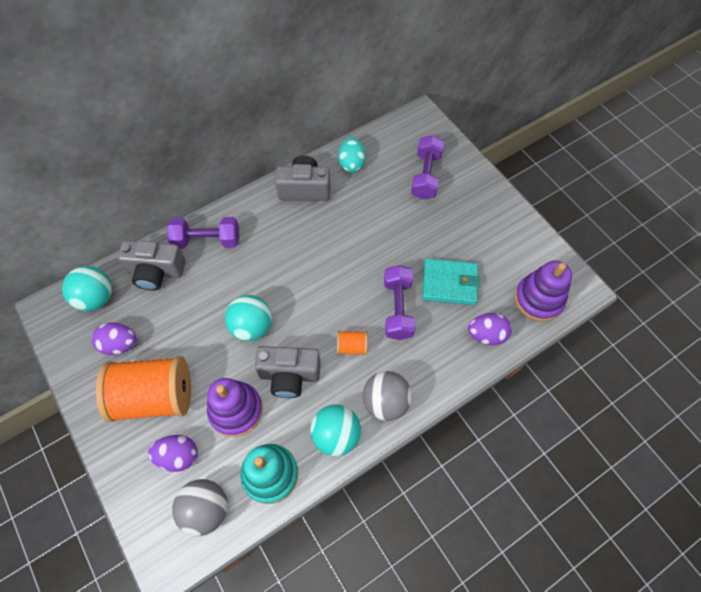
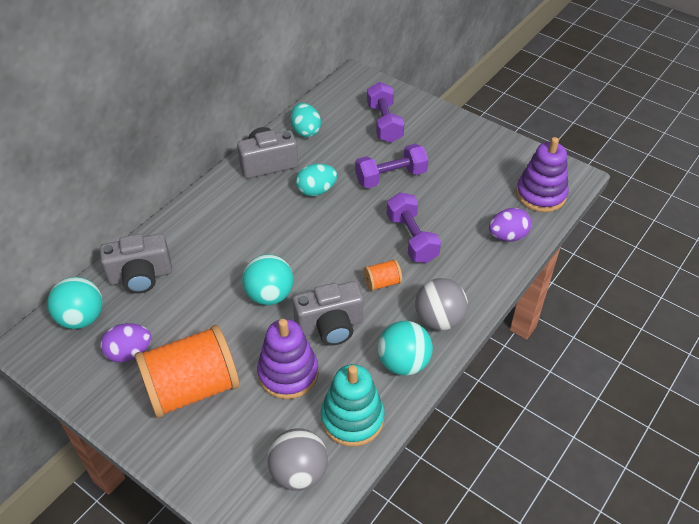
camera: 20 degrees left, 15 degrees down
purple egg [148,435,197,472] -> none
purple dumbbell [167,217,239,249] -> purple dumbbell moved to [355,144,428,188]
turquoise wallet [422,258,480,305] -> none
none -> turquoise egg [296,164,337,196]

